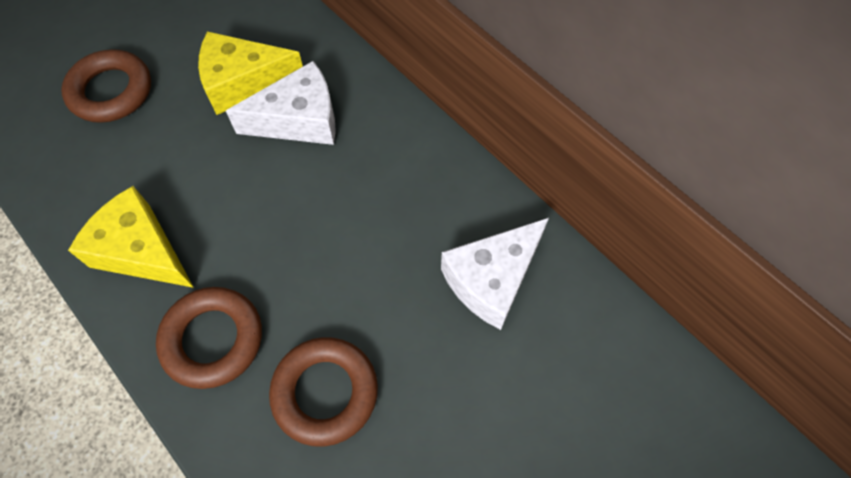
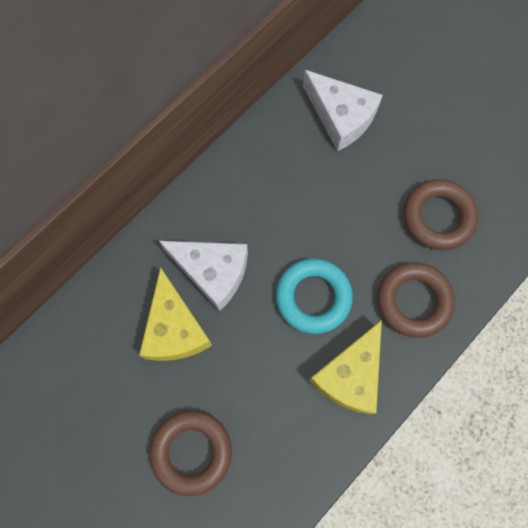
camera: 95 degrees left, 10 degrees up
white cheese [226,61,336,145] -> white cheese turned 135 degrees clockwise [159,241,248,311]
none -> turquoise ring [276,259,353,334]

